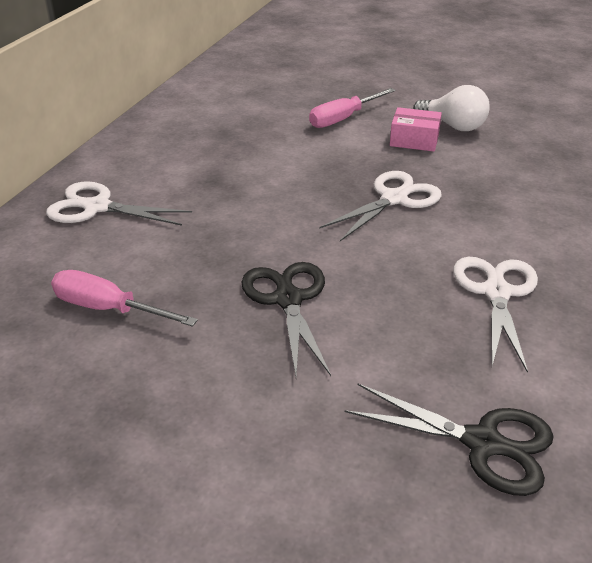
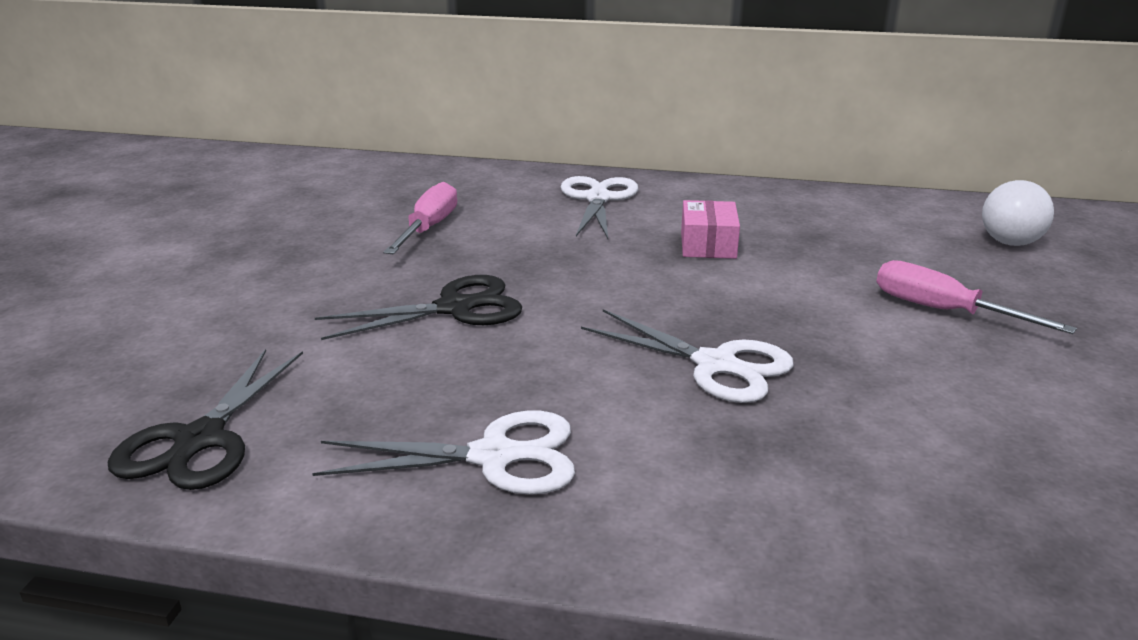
camera: 80 degrees right, 10 degrees down
pink box [390,107,442,152] -> pink box moved to [681,200,740,259]
white light bulb [413,85,490,131] -> white light bulb moved to [982,180,1054,246]

